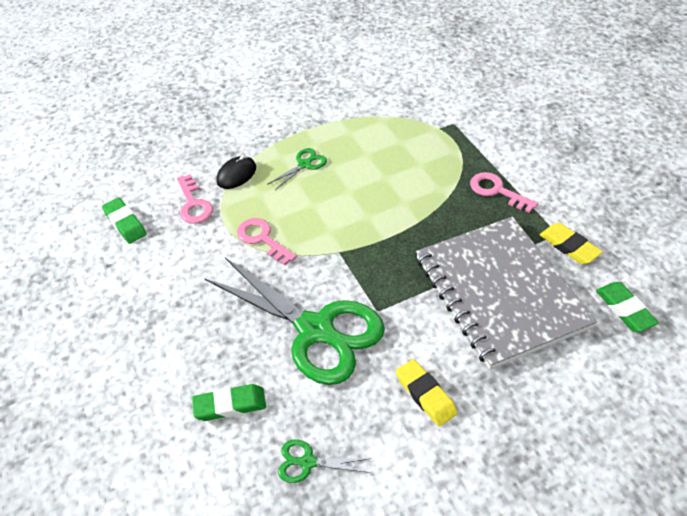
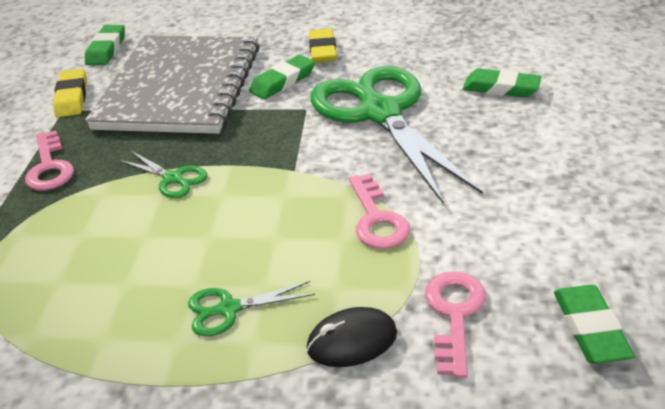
camera: 150 degrees left, 10 degrees down
green scissors [278,440,371,483] -> green scissors moved to [119,151,207,198]
none -> green eraser [249,55,315,99]

